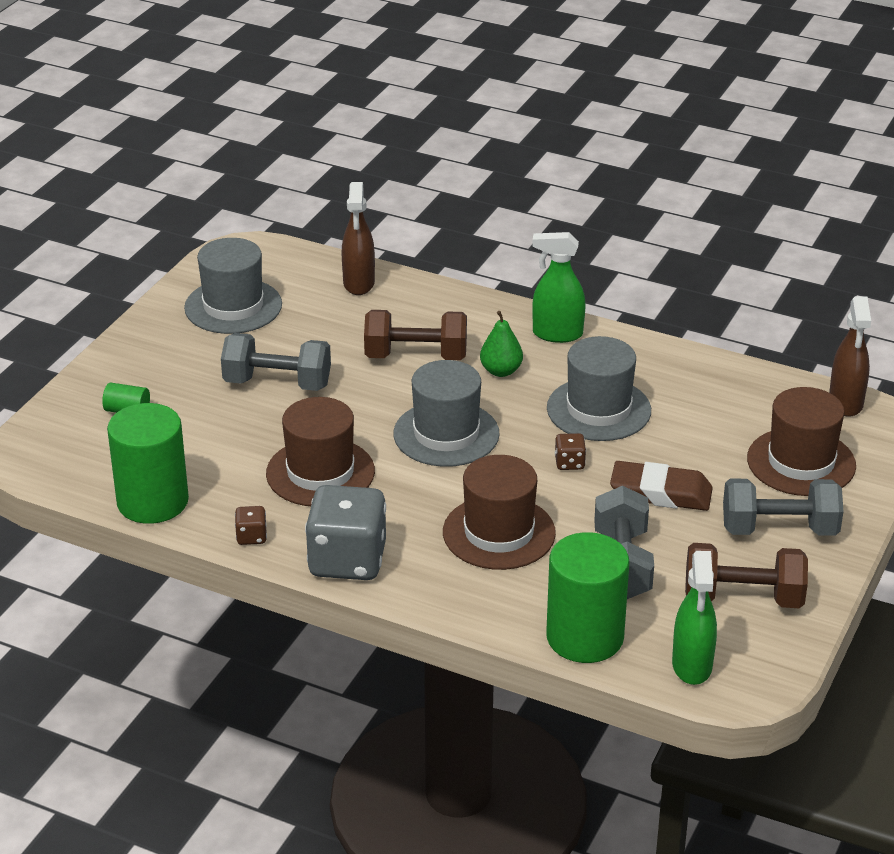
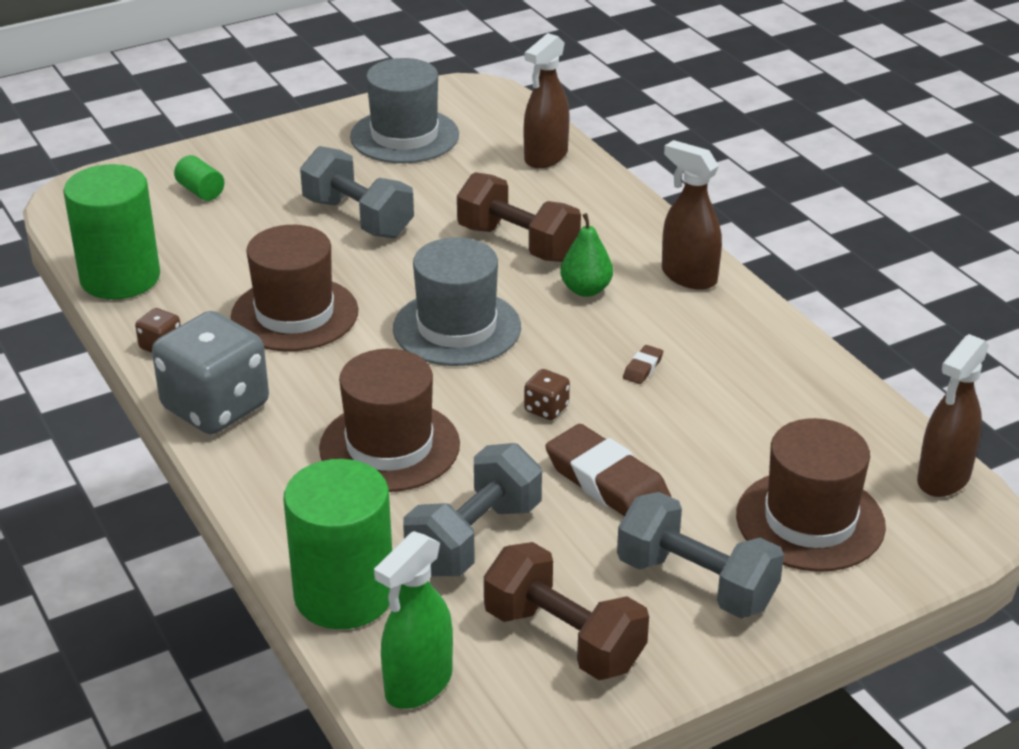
camera: 35 degrees right, 0 degrees up
green spray bottle [532,232,586,343] -> brown spray bottle [662,140,722,290]
grey hat [547,336,651,441] -> brown eraser [623,345,663,384]

